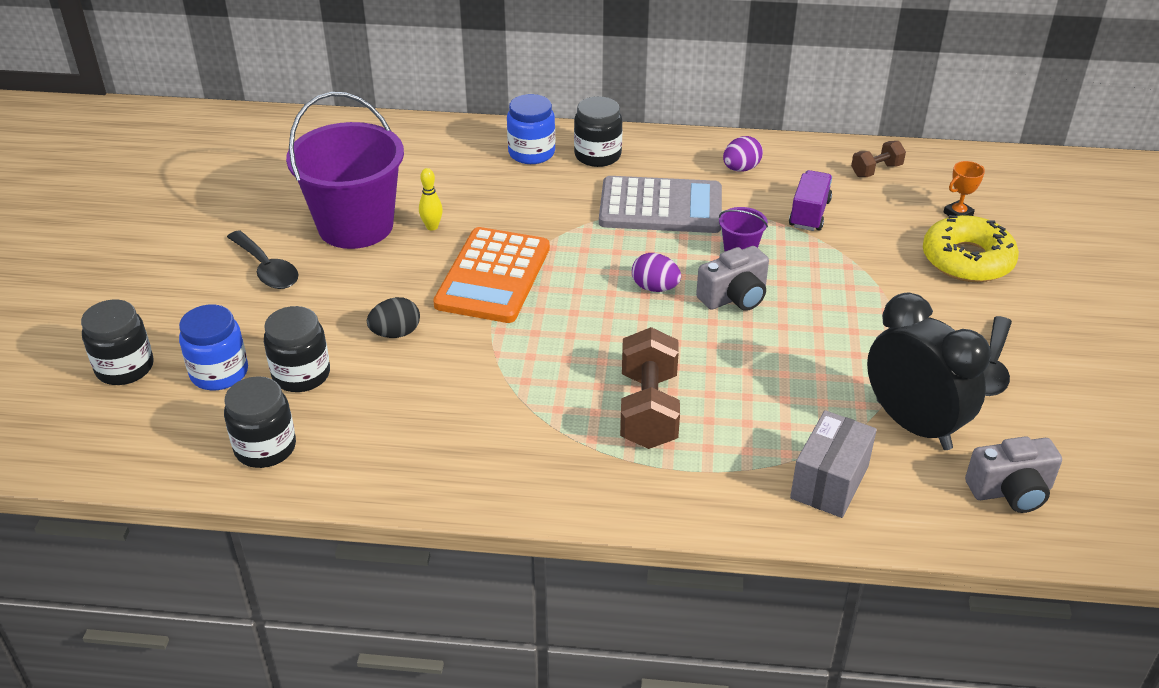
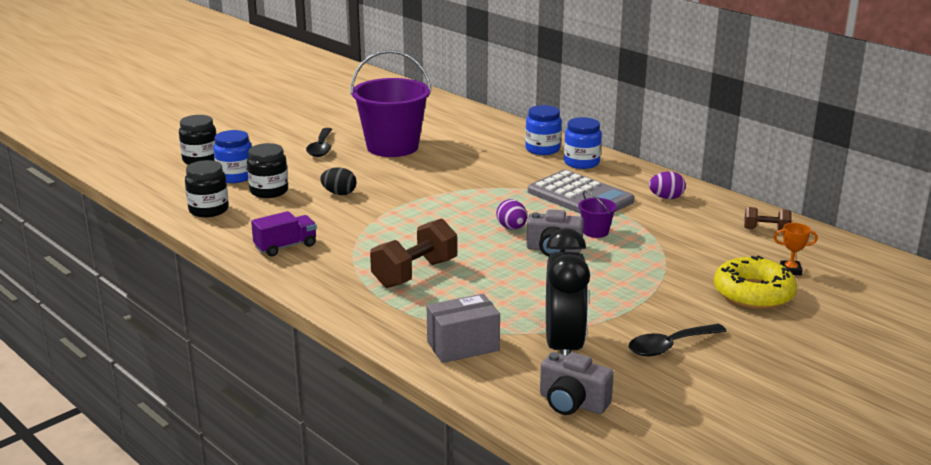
camera: 40 degrees right, 15 degrees down
yellow bowling pin [419,168,443,231] -> none
orange calculator [433,227,550,323] -> none
black jar [574,96,623,167] -> blue jar [564,117,602,169]
purple truck [789,170,832,231] -> purple truck moved to [251,211,317,257]

